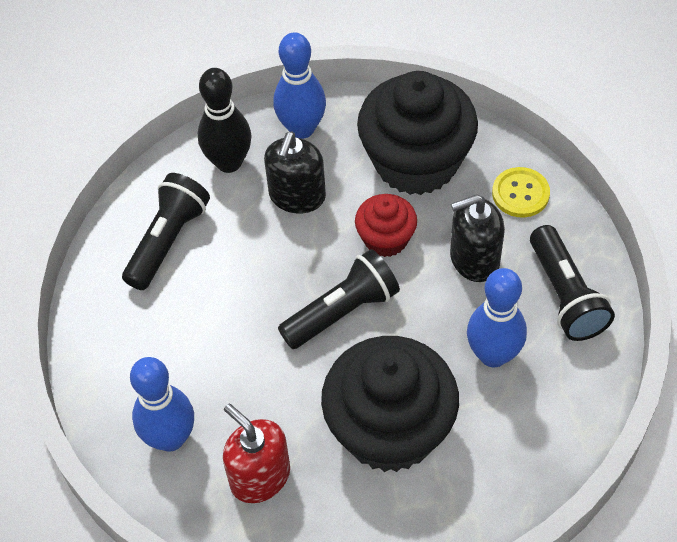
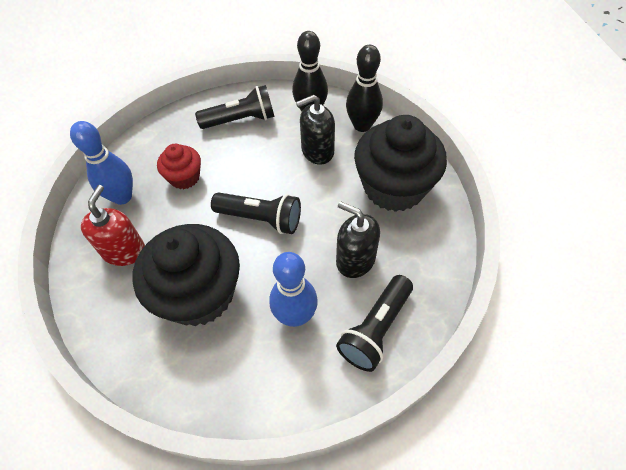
camera: 50 degrees right, 0 degrees up
blue bowling pin [273,32,326,139] -> black bowling pin [346,45,383,132]
red cupcake [355,194,417,257] -> red cupcake moved to [157,144,201,189]
yellow button [492,167,550,217] -> none

